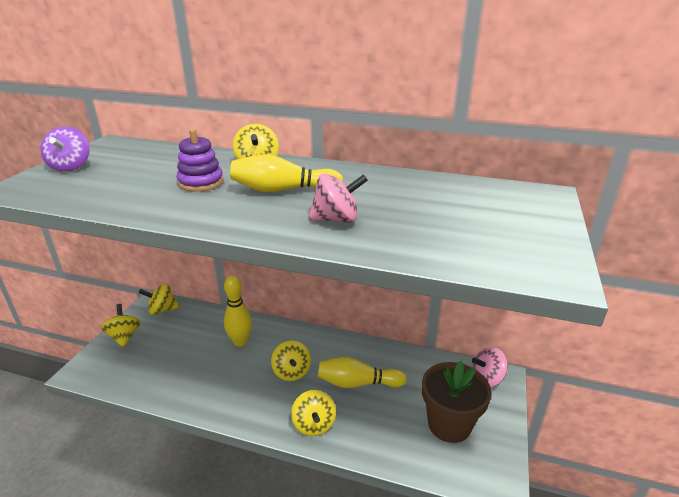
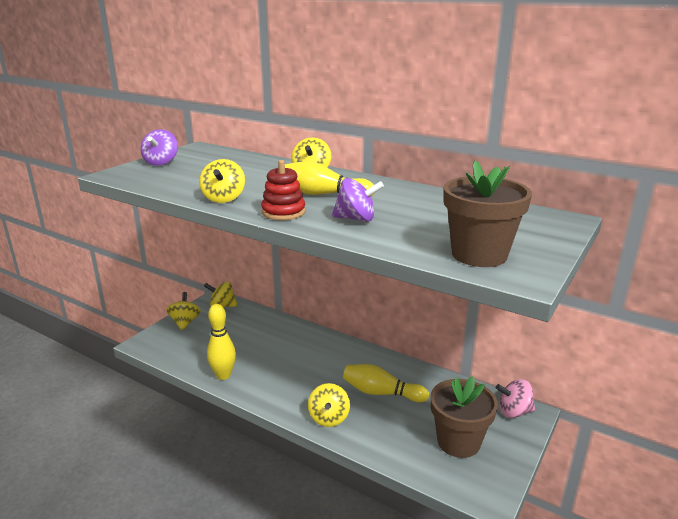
camera: 15 degrees right, 5 degrees down
purple stacking toy [177,129,223,191] -> none
yellow bowling pin [224,275,252,347] -> yellow bowling pin moved to [207,304,236,380]
yellow spinning top [271,340,311,381] -> yellow spinning top moved to [199,159,245,203]
pink spinning top [308,173,368,223] -> purple spinning top [332,178,384,222]
none -> red stacking toy [261,160,305,220]
none -> brown flower pot [444,160,532,267]

